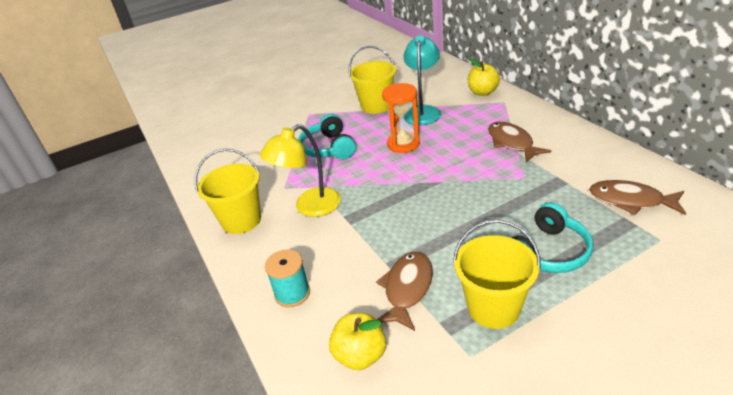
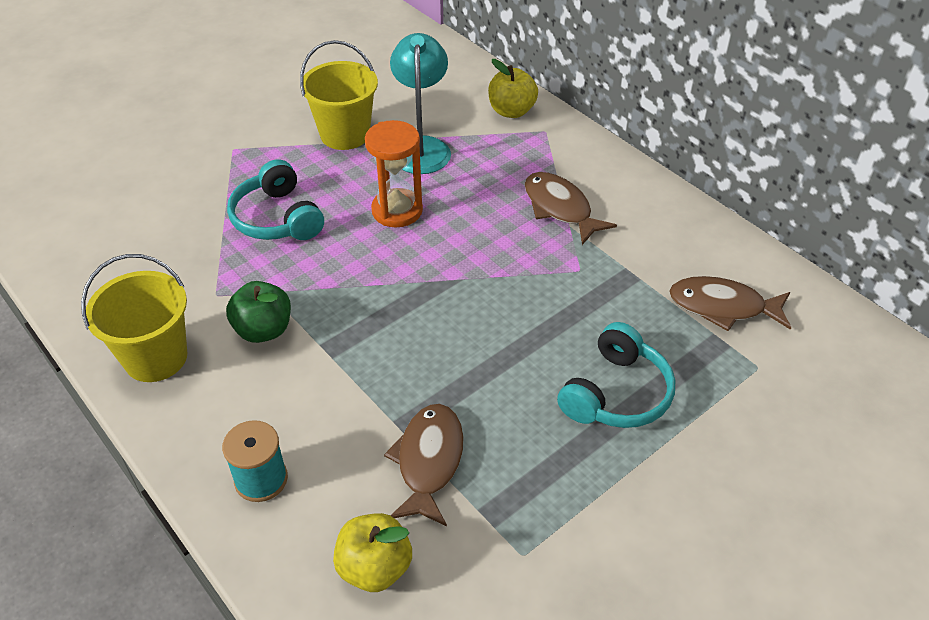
camera: 15 degrees left, 10 degrees up
yellow lamp [260,124,341,217] -> green apple [226,281,291,343]
yellow bucket [453,220,541,329] -> none

